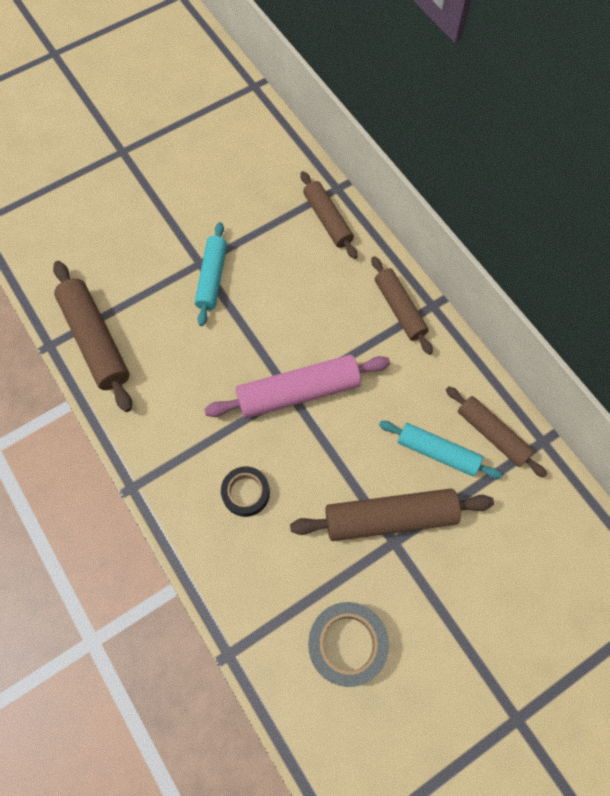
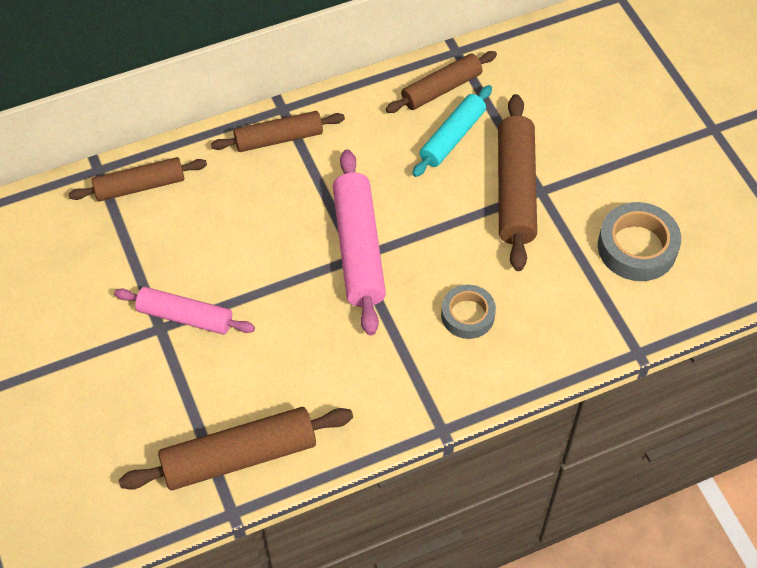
camera: 80 degrees left, 10 degrees down
turquoise rolling pin [195,222,227,326] -> pink rolling pin [114,287,255,335]
black tape [221,466,270,517] -> grey tape [441,285,496,339]

